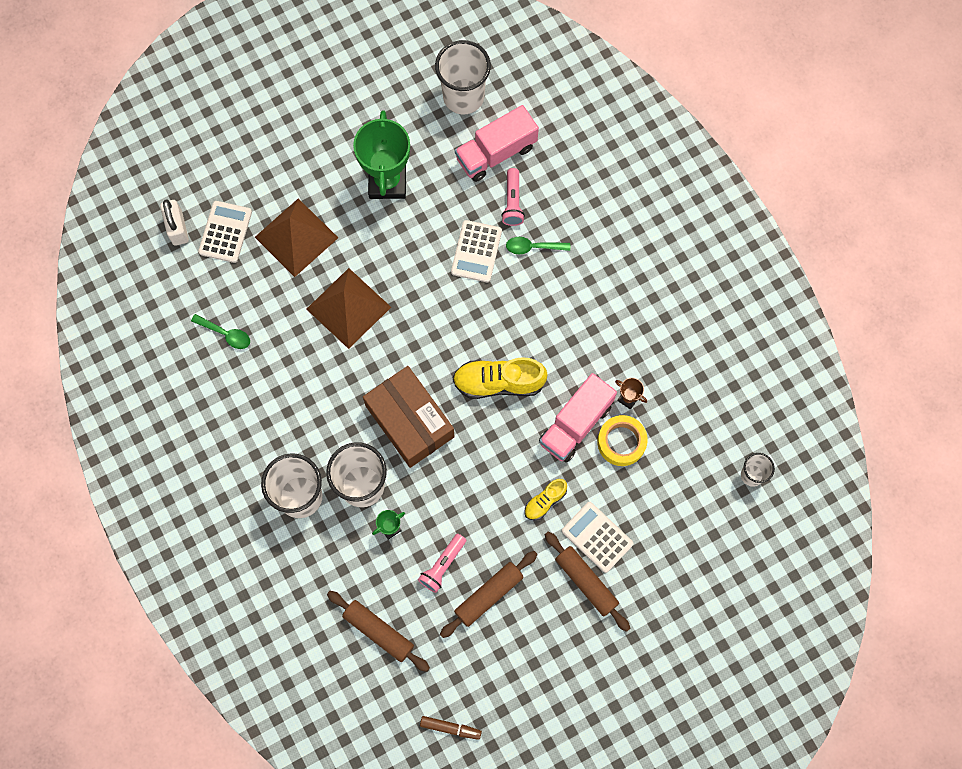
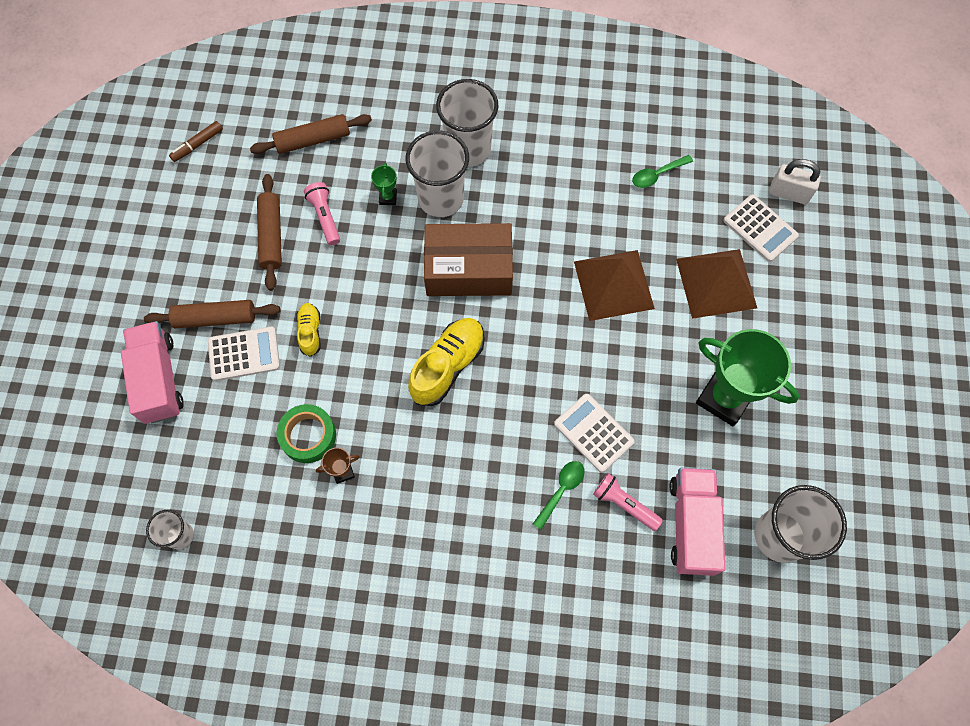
camera: 125 degrees right, 5 degrees down
pink truck [539,373,617,463] -> pink truck moved to [121,321,184,424]
yellow tape [597,415,648,466] -> green tape [277,404,336,463]

